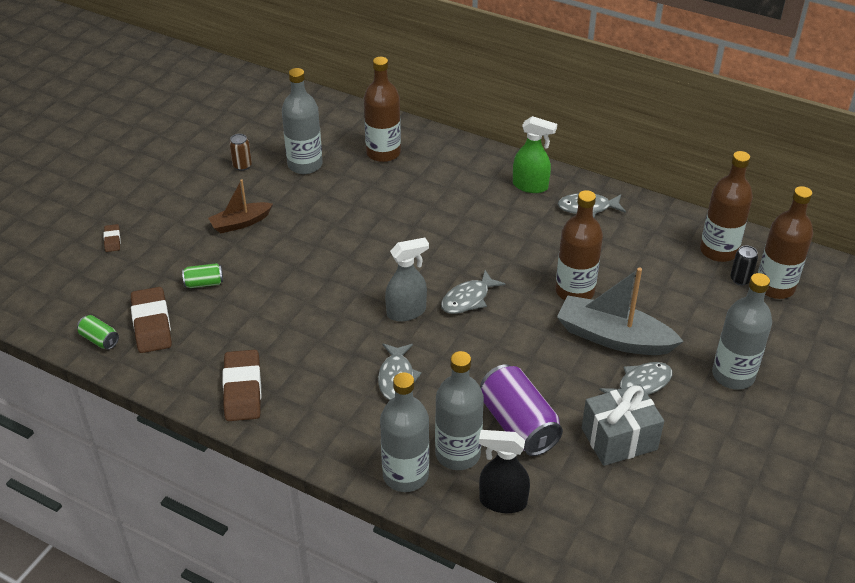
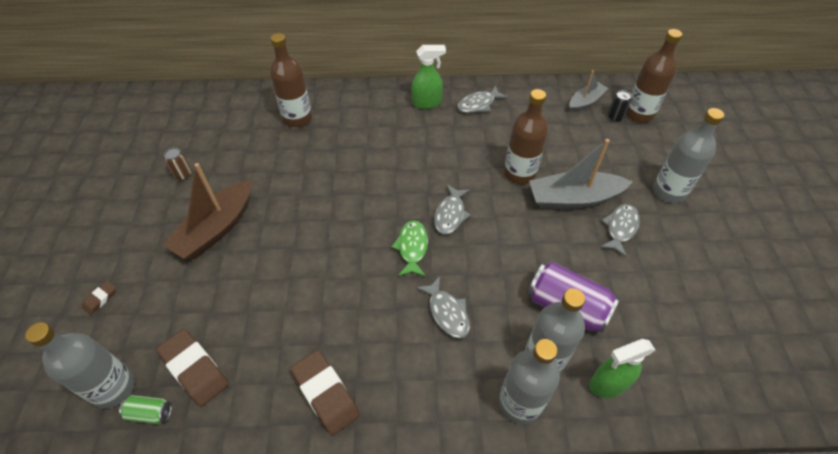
camera: 30 degrees left, 10 degrees up
brown eraser [104,224,121,252] -> brown eraser turned 75 degrees clockwise [82,281,116,315]
green can [182,263,223,288] -> none
brown boat [208,179,273,233] -> brown boat [163,163,252,259], size x1.70
grey bottle [282,68,323,174] -> grey bottle moved to [25,322,135,409]
grey spray bottle [385,238,429,321] -> green fish [392,220,428,277]
black spray bottle [479,430,530,513] -> green spray bottle [589,339,655,398]
grey gift [582,384,664,466] -> none
brown bottle [700,151,753,262] -> grey boat [569,70,609,112]

